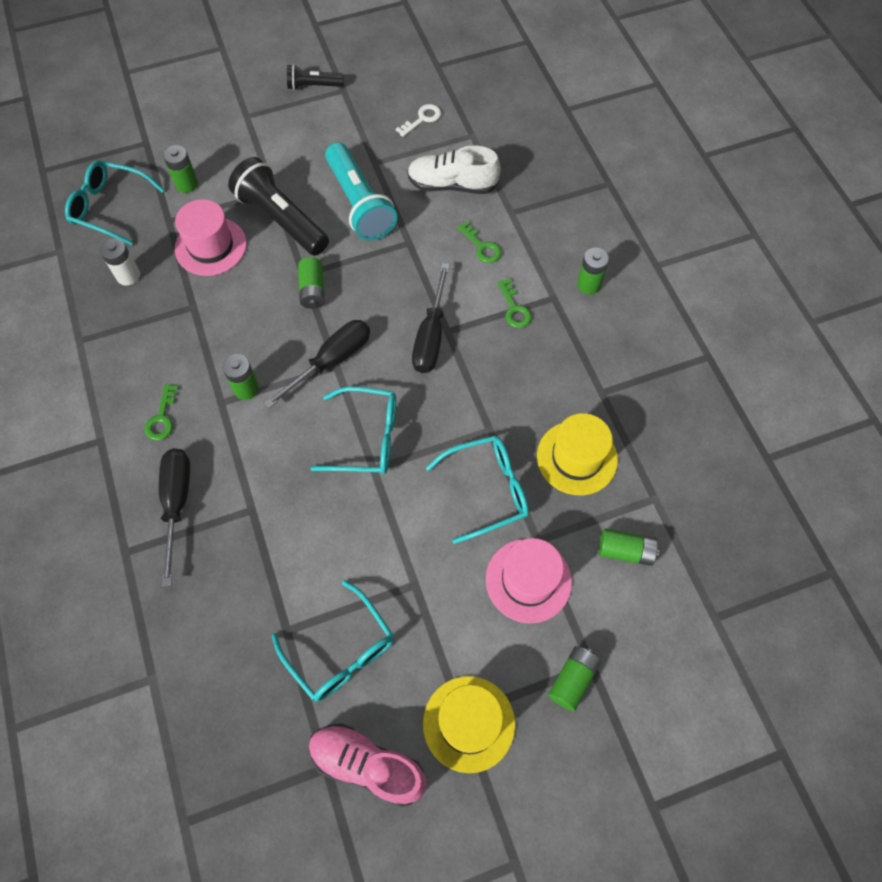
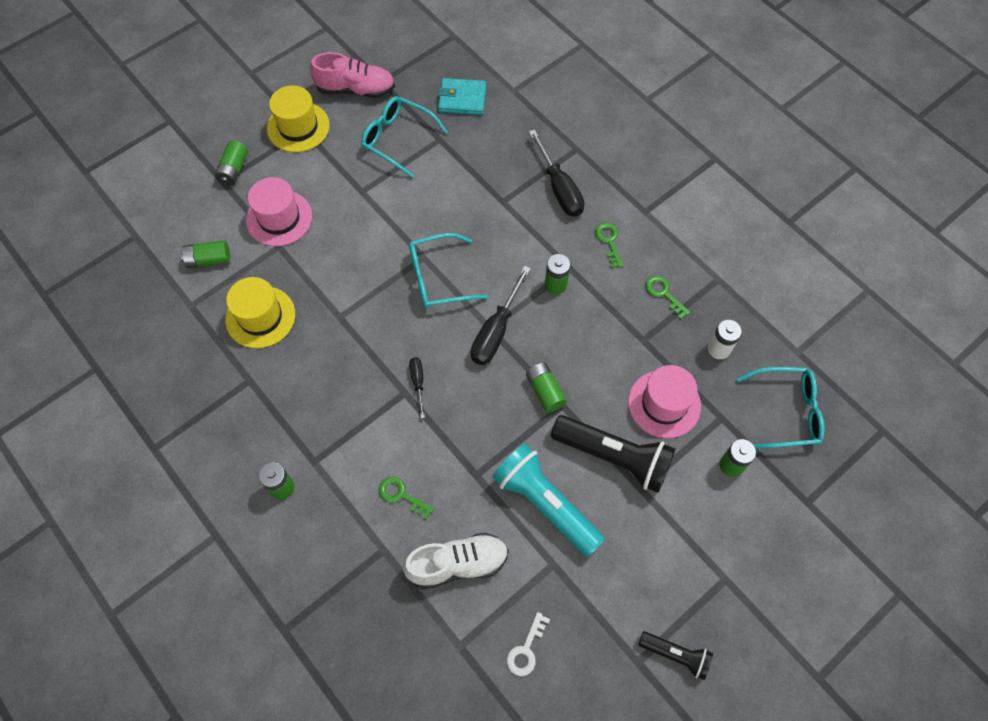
camera: 160 degrees right, 0 degrees up
black flashlight [287,64,344,90] -> black flashlight turned 45 degrees clockwise [638,631,713,680]
black screwdriver [412,263,450,373] -> black screwdriver [409,357,425,418], size x0.54
turquoise glasses [426,436,529,544] -> none
green key [497,279,532,328] -> green key moved to [645,276,690,319]
none -> turquoise wallet [438,78,486,115]

